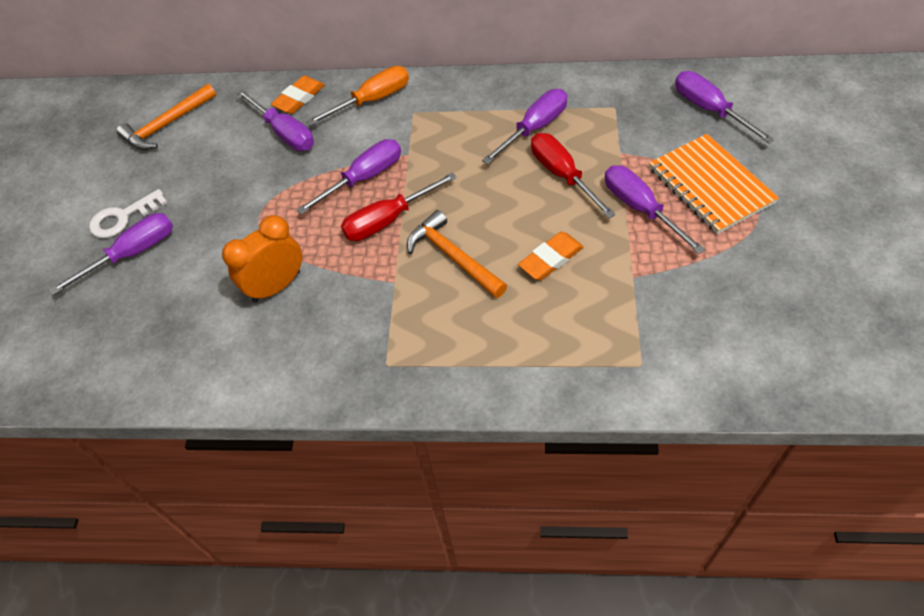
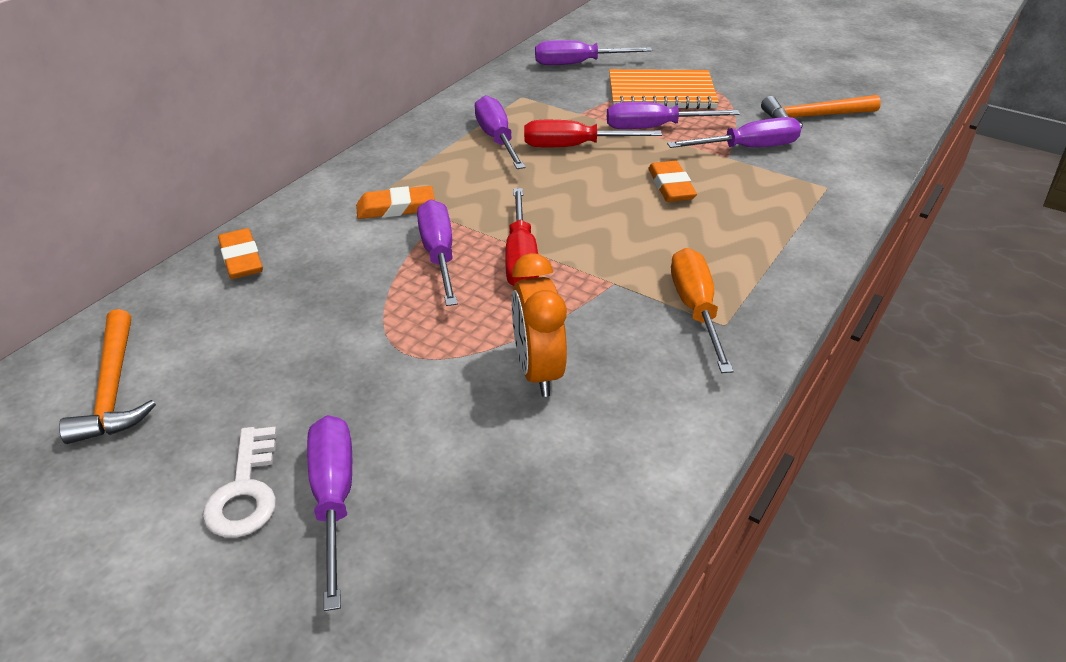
camera: 65 degrees left, 15 degrees down
purple screwdriver [236,89,314,151] -> purple screwdriver moved to [667,117,801,148]
orange screwdriver [306,66,409,126] -> orange screwdriver moved to [671,248,734,373]
orange hammer [407,210,507,298] -> orange hammer moved to [761,95,881,128]
none -> orange eraser [356,186,435,219]

